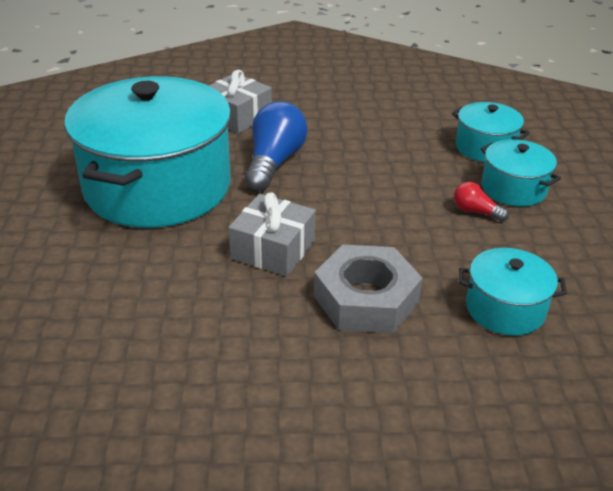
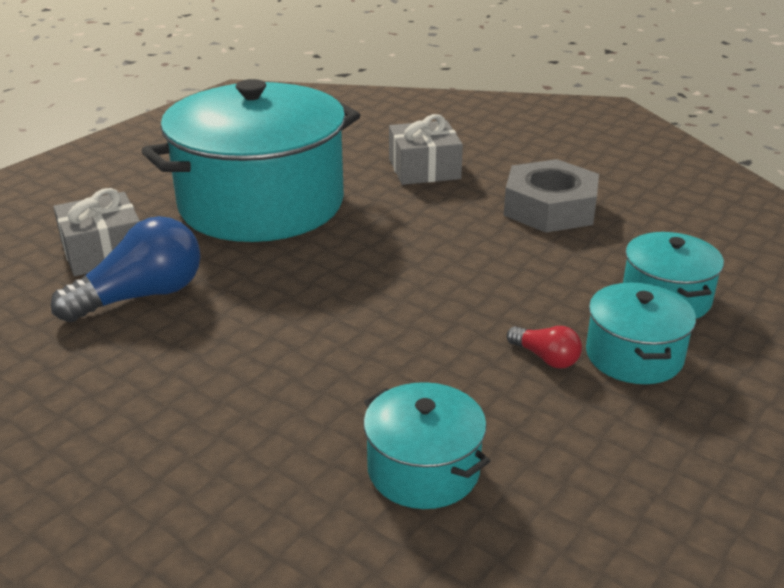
camera: 40 degrees right, 5 degrees down
grey gift [228,192,316,277] -> grey gift moved to [53,188,140,276]
blue light bulb [245,101,308,191] -> blue light bulb moved to [51,216,201,322]
grey nut [314,245,423,333] -> grey nut moved to [504,159,599,233]
red light bulb [454,182,509,222] -> red light bulb turned 150 degrees clockwise [507,326,582,369]

